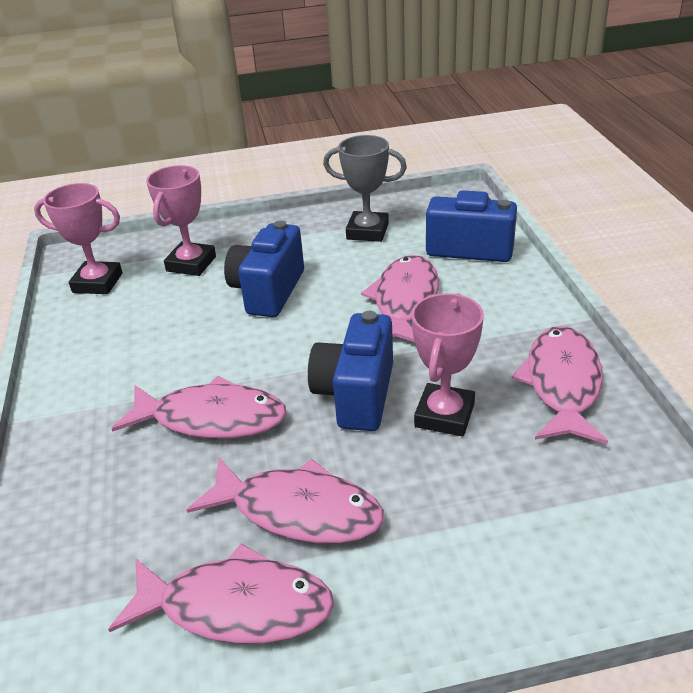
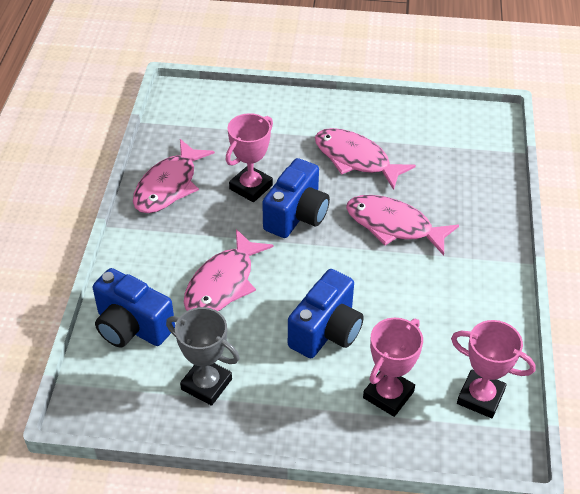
camera: 165 degrees left, 10 degrees up
pink fish [108,543,334,644] -> none

